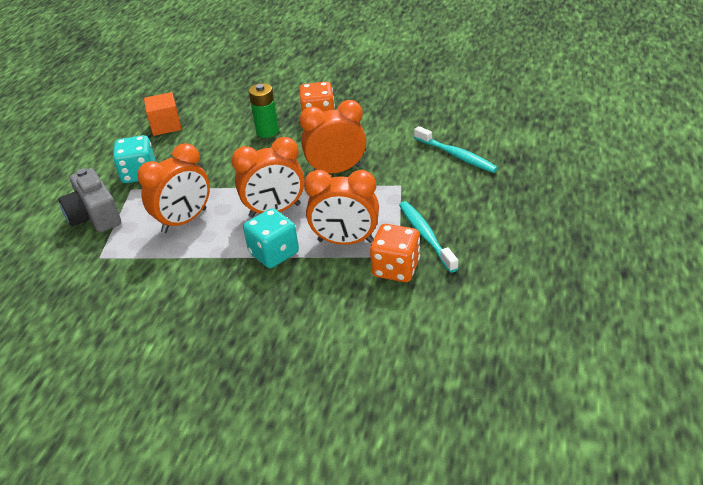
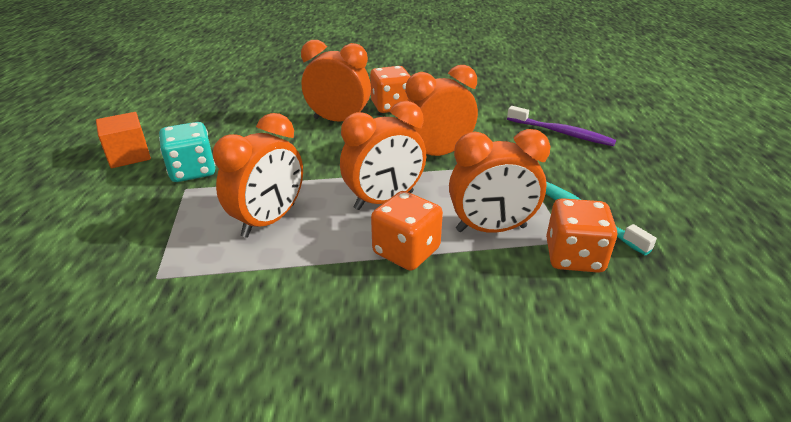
camera: 15 degrees left, 5 degrees down
grey camera [58,168,121,233] -> none
orange cube [144,92,181,136] -> orange cube moved to [96,112,151,168]
turquoise dice [243,208,299,268] -> orange dice [371,191,443,271]
green battery [249,83,279,138] -> orange clock [301,40,371,121]
turquoise toothbrush [414,126,498,173] -> purple toothbrush [507,106,616,146]

